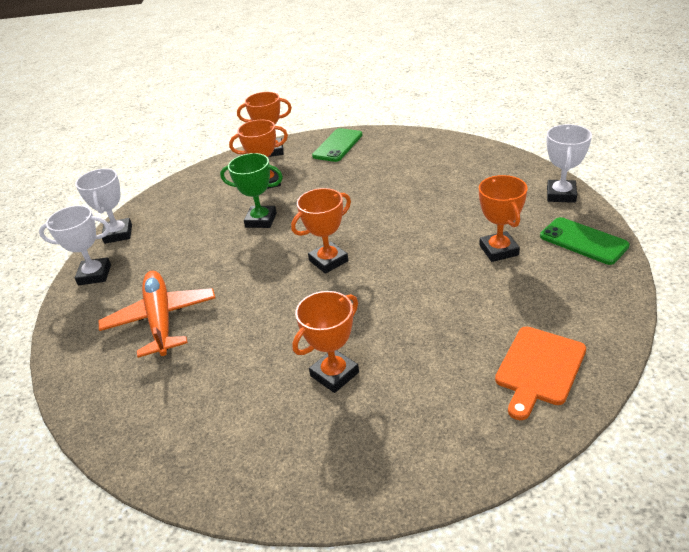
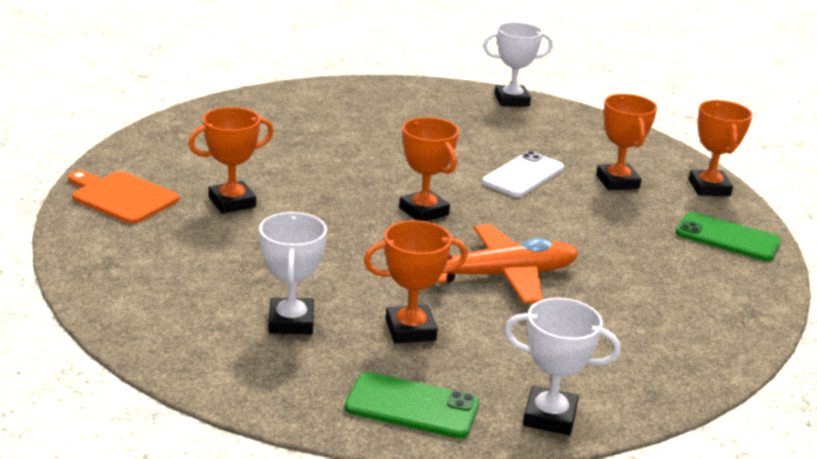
camera: 85 degrees right, 10 degrees down
white trophy [39,205,111,285] -> white trophy moved to [259,212,327,335]
orange plane [99,271,215,358] -> orange plane moved to [437,224,578,304]
green trophy [220,153,283,228] -> white phone [482,151,564,197]
orange trophy [292,291,359,393] -> orange trophy turned 75 degrees counterclockwise [188,107,274,213]
orange cutting board [495,327,586,420] -> orange cutting board moved to [68,171,179,224]
green phone [540,217,630,265] -> green phone turned 60 degrees clockwise [345,372,479,438]

